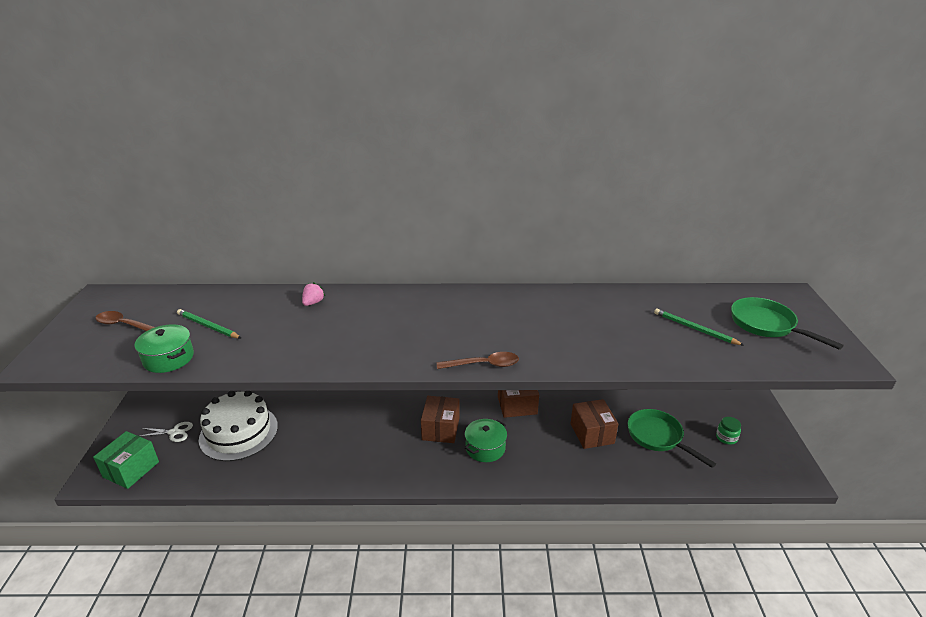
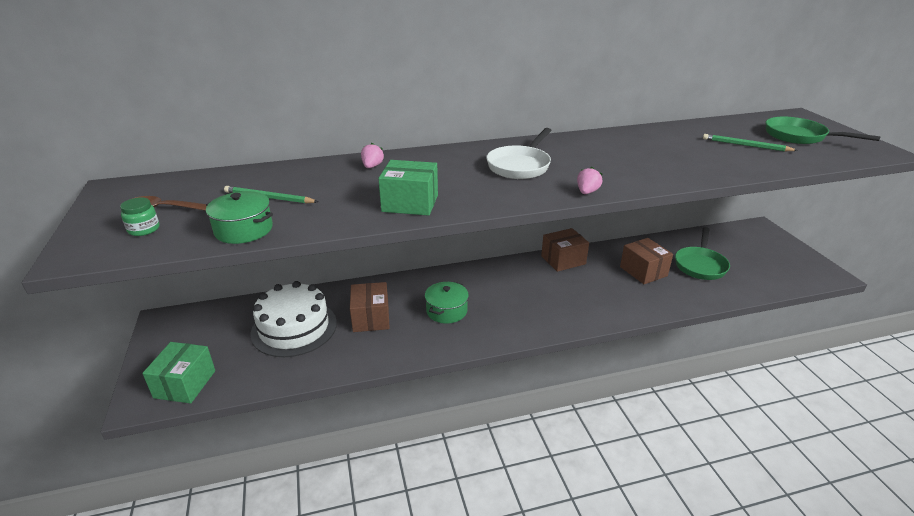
camera: 15 degrees left, 0 degrees up
white scissors [140,422,193,442] -> none
brown box [421,396,459,443] -> brown box moved to [350,282,389,332]
brown spoon [437,352,519,369] -> pink strawberry [577,167,603,194]
green pot [465,419,507,462] -> green pot moved to [425,282,469,324]
green pan [628,409,716,468] -> green pan turned 105 degrees counterclockwise [675,227,730,280]
green jar [716,417,741,445] -> green jar moved to [120,197,160,236]
none -> green box [378,160,438,216]
none -> white pan [486,128,552,179]

